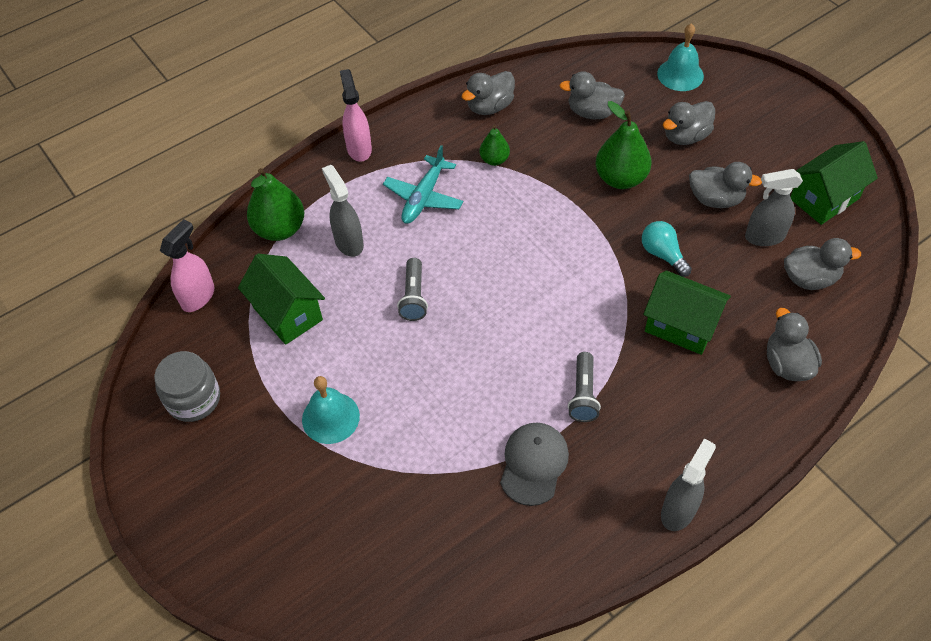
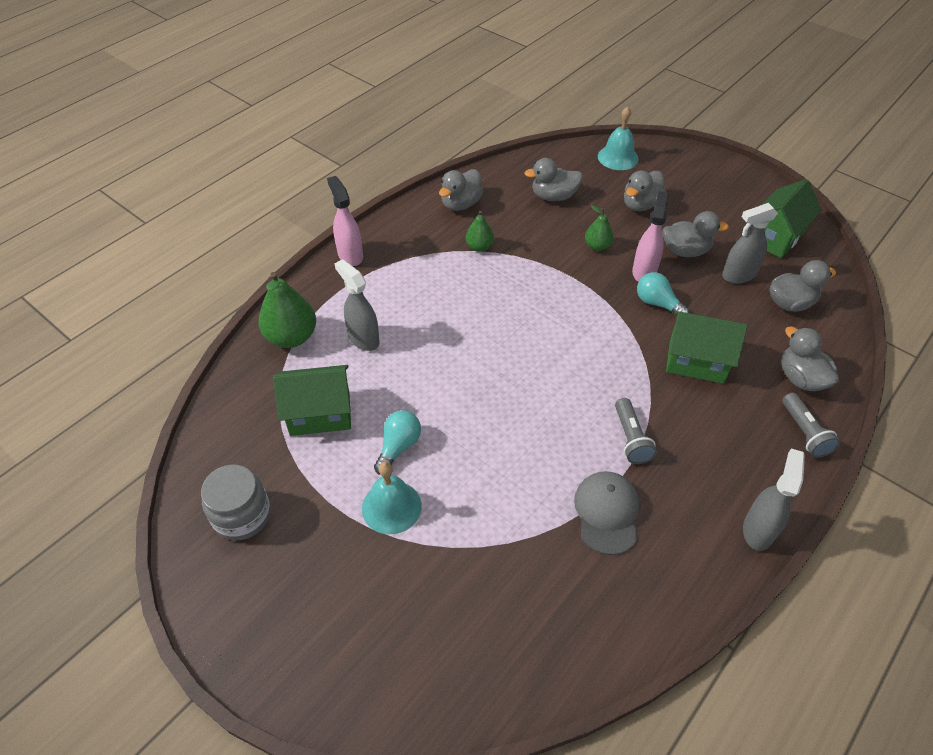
camera: 15 degrees left, 5 degrees down
pink spray bottle [160,219,215,312] -> pink spray bottle moved to [632,191,669,282]
green house [238,254,325,345] -> green house turned 45 degrees counterclockwise [273,365,351,436]
turquoise plane [383,145,463,224] -> none
grey flashlight [397,258,428,321] -> grey flashlight moved to [782,393,840,458]
green pear [596,101,651,189] -> green pear [585,205,614,251], size x0.57
none -> turquoise light bulb [374,410,421,475]

